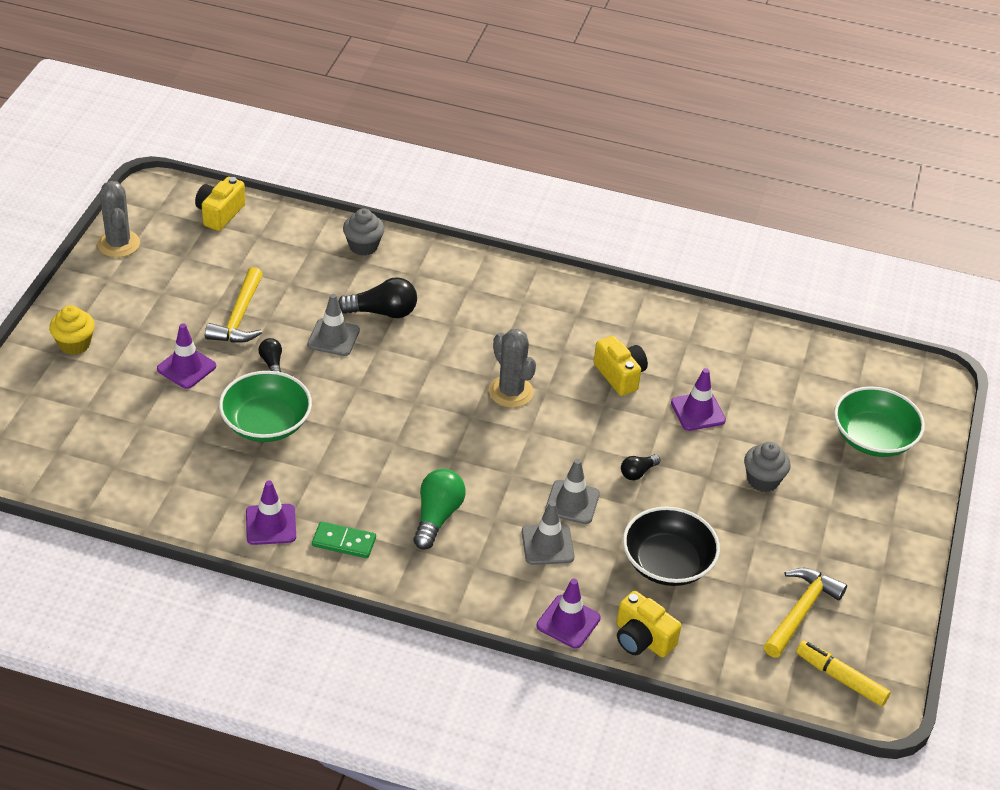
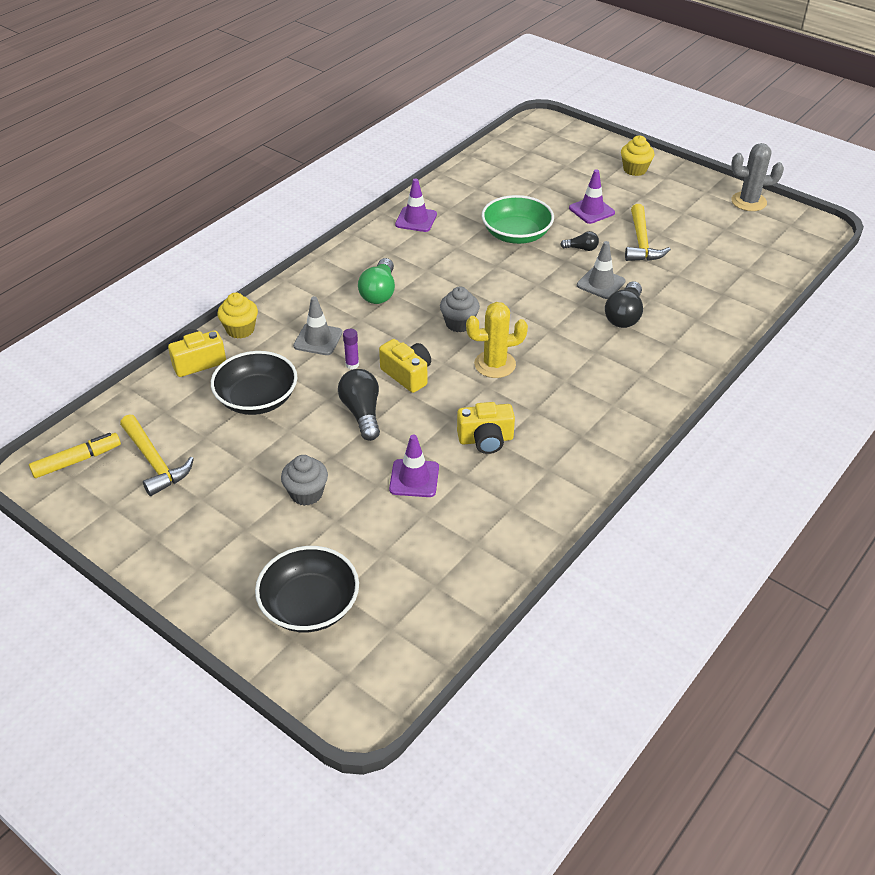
camera: 115 degrees right, 0 degrees up
yellow camera [195,177,245,231] -> yellow camera moved to [379,339,431,393]
yellow hammer [205,267,263,343] -> yellow hammer turned 120 degrees counterclockwise [625,204,671,261]
green domino [312,521,376,558] -> none
grey cupcake [343,208,385,256] -> grey cupcake moved to [440,286,480,332]
green light bulb [414,469,466,550] -> green light bulb turned 60 degrees clockwise [358,258,395,304]
grey cactus [489,329,536,408] -> yellow cactus [466,302,528,378]
purple traffic cone [537,579,601,649] -> yellow cupcake [217,293,258,339]
grey traffic cone [545,459,600,524] -> purple glue stick [343,329,359,369]
black light bulb [621,454,661,480] -> black light bulb [338,369,380,441], size x1.80
green bowl [834,386,925,457] -> black bowl [255,546,359,632]

